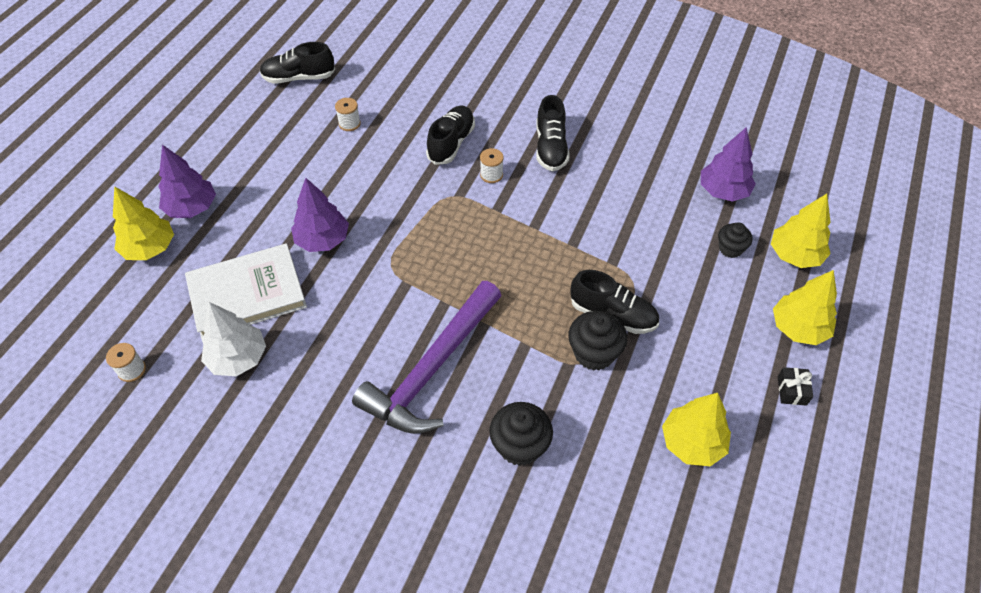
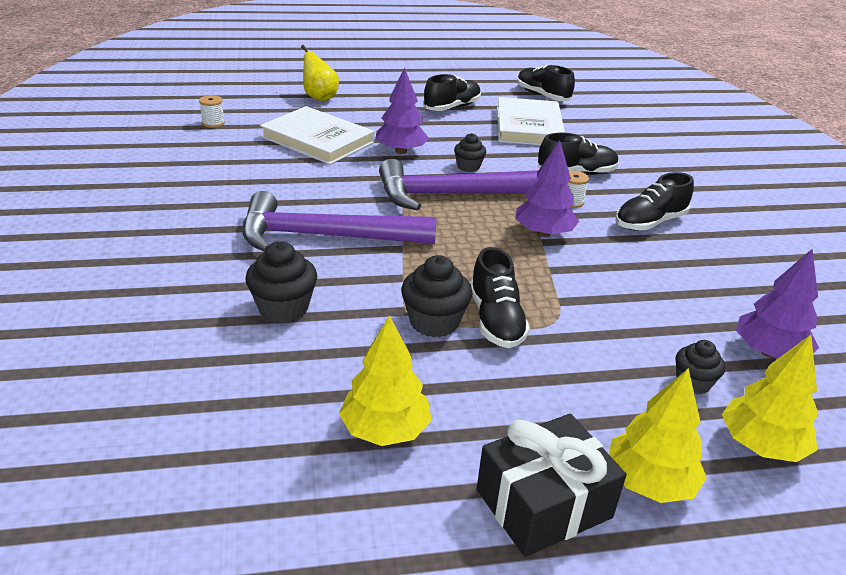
camera: 55 degrees right, 20 degrees down
yellow tree [113,186,174,260] -> yellow pear [301,45,339,101]
purple tree [158,145,216,218] -> purple tree moved to [516,140,579,237]
white tree [201,302,266,376] -> none
white spool [335,98,361,131] -> white book [497,97,565,145]
black gift [778,367,813,406] -> black gift [477,414,626,557], size x2.25
none -> purple hammer [379,159,539,211]
none -> black shoe [423,74,481,111]
none -> black cupcake [454,133,486,172]

